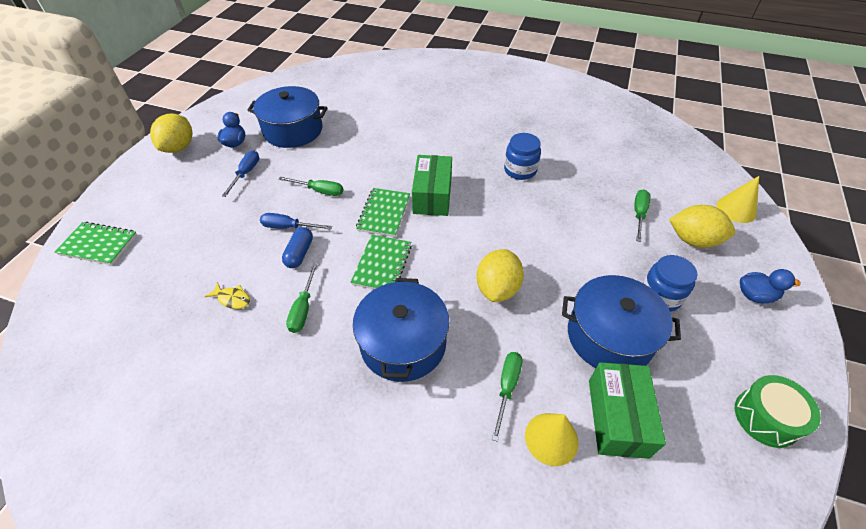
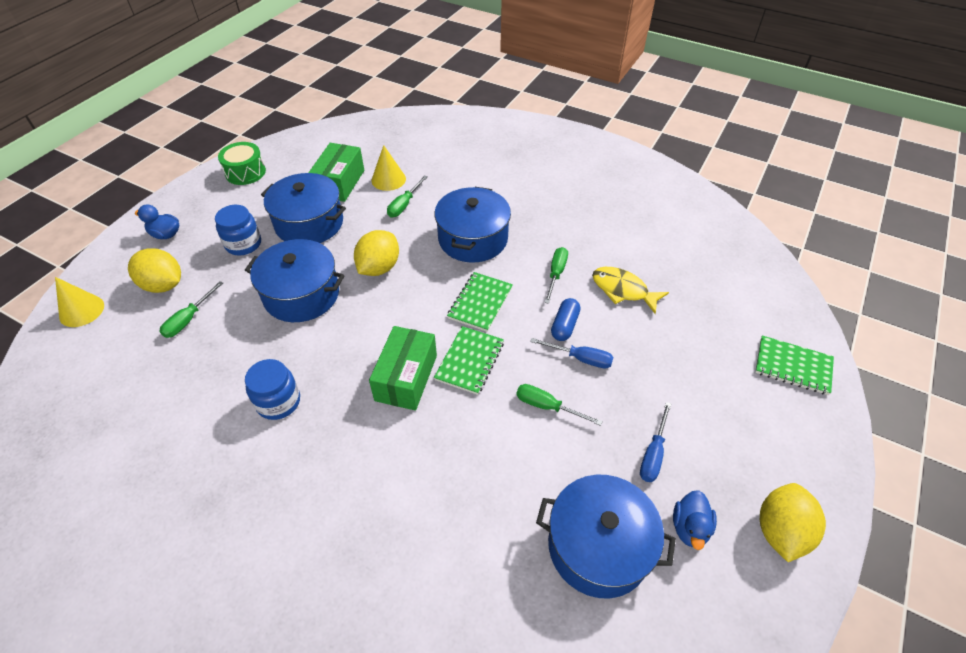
camera: 170 degrees left, 0 degrees up
yellow fish [204,282,250,309] -> yellow fish [592,267,669,314], size x1.72
none -> blue pot [245,239,345,322]

